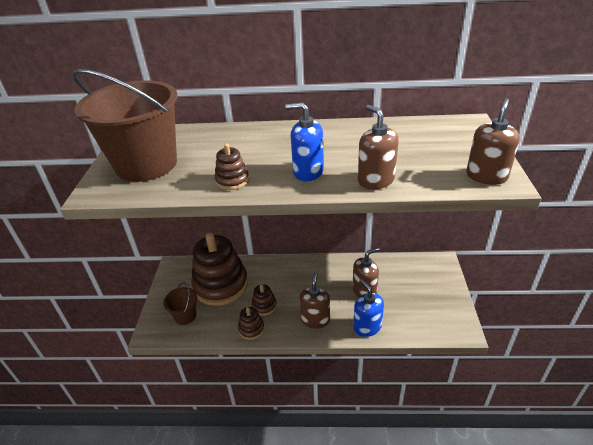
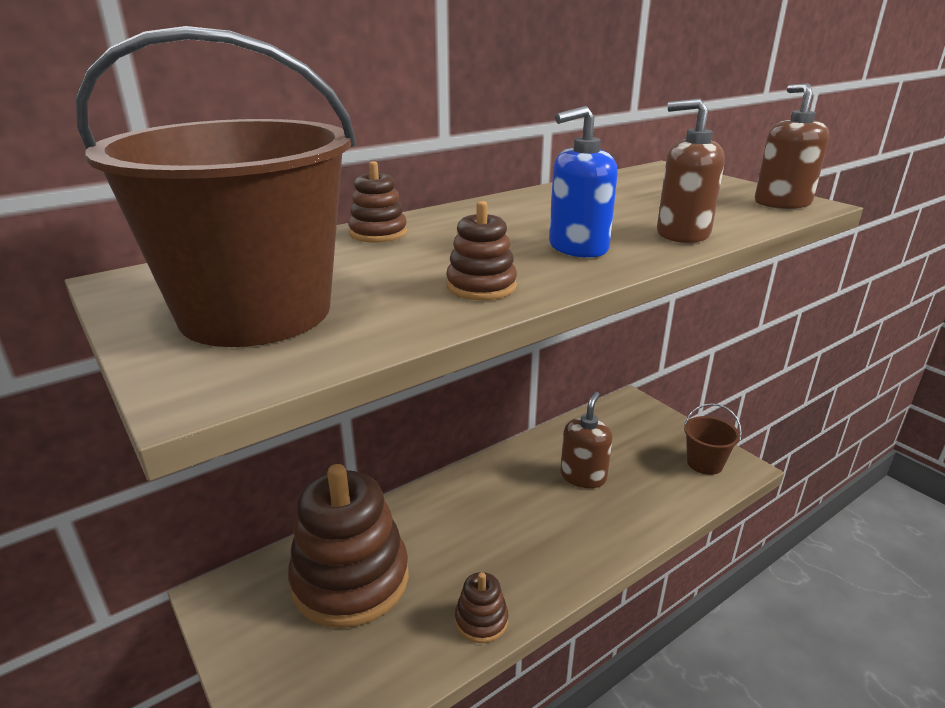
camera: 40 degrees left, 10 degrees down
brown bucket [163,282,197,325] -> brown bucket moved to [684,403,742,475]
brown stacking toy [252,284,277,316] -> brown stacking toy moved to [348,161,407,243]
brown soap dispenser [299,271,330,329] -> none
blue soap dispenser [353,279,384,337] -> none

